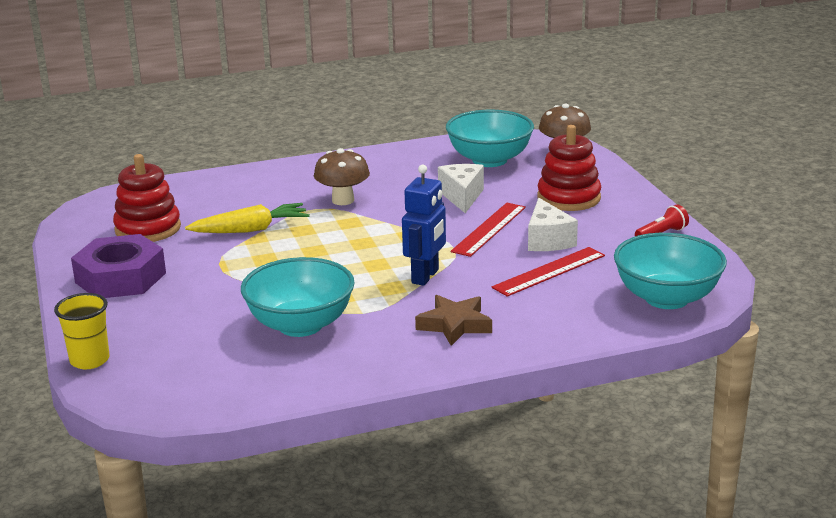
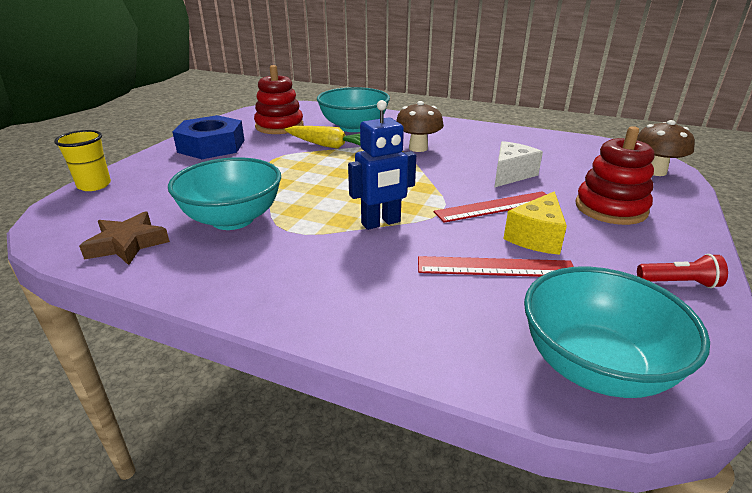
camera: 40 degrees right, 5 degrees up
purple nut [71,234,166,298] -> blue nut [172,115,245,159]
brown star [415,295,492,346] -> brown star moved to [79,212,170,265]
turquoise bowl [446,110,534,167] -> turquoise bowl moved to [317,87,390,132]
white cheese [528,198,578,251] -> yellow cheese [503,191,567,255]

